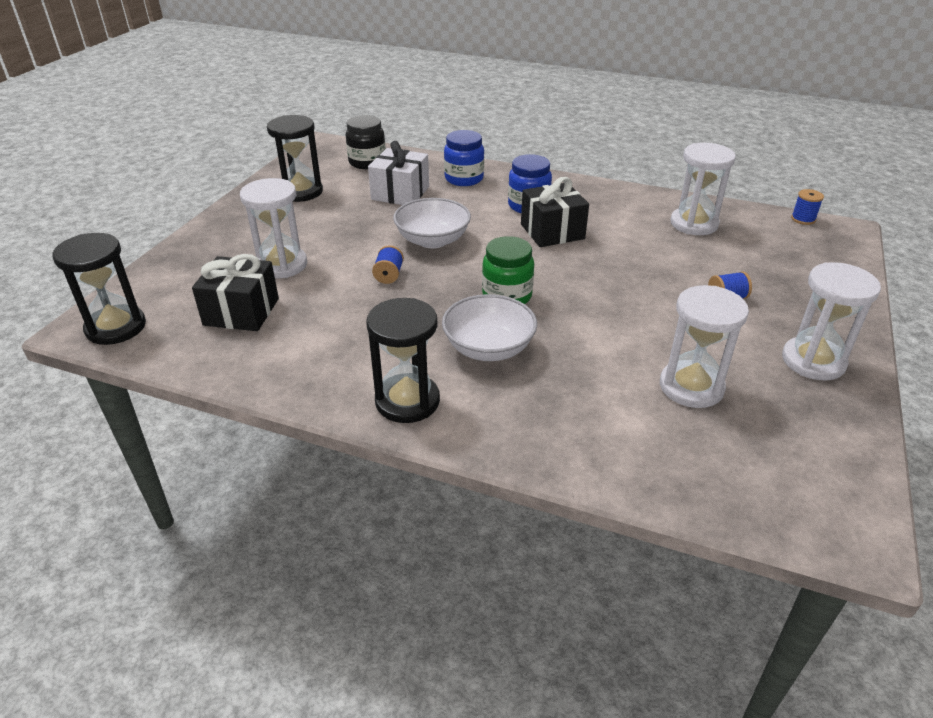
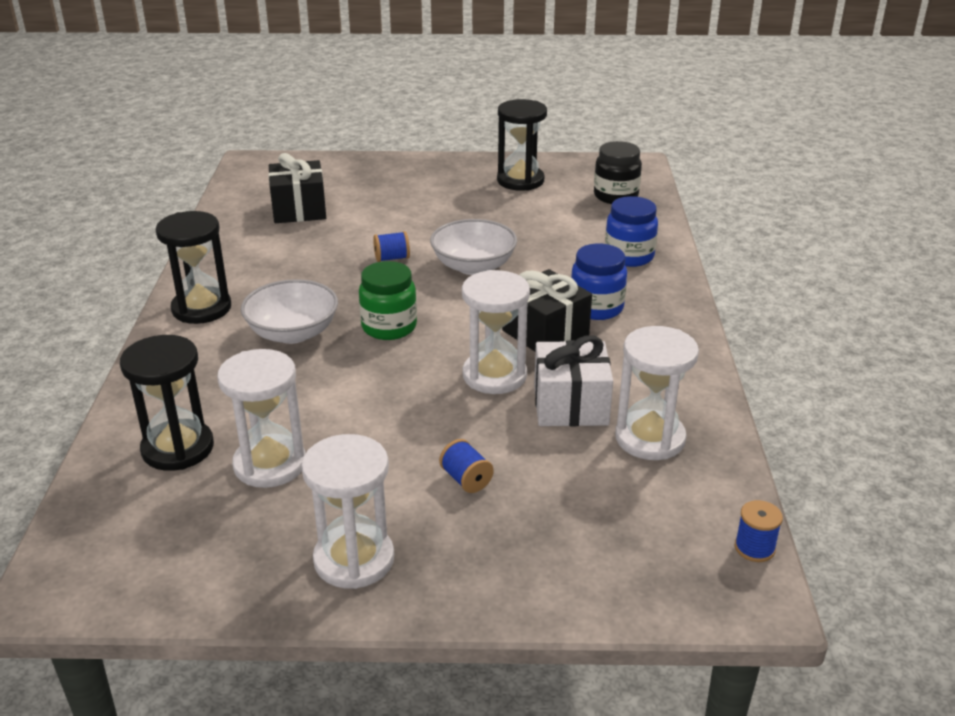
camera: 70 degrees right, 5 degrees down
black hourglass [52,233,146,345] -> black hourglass moved to [120,335,214,471]
white hourglass [240,178,307,279] -> white hourglass moved to [462,270,530,394]
white gift [368,141,429,205] -> white gift moved to [534,335,613,426]

